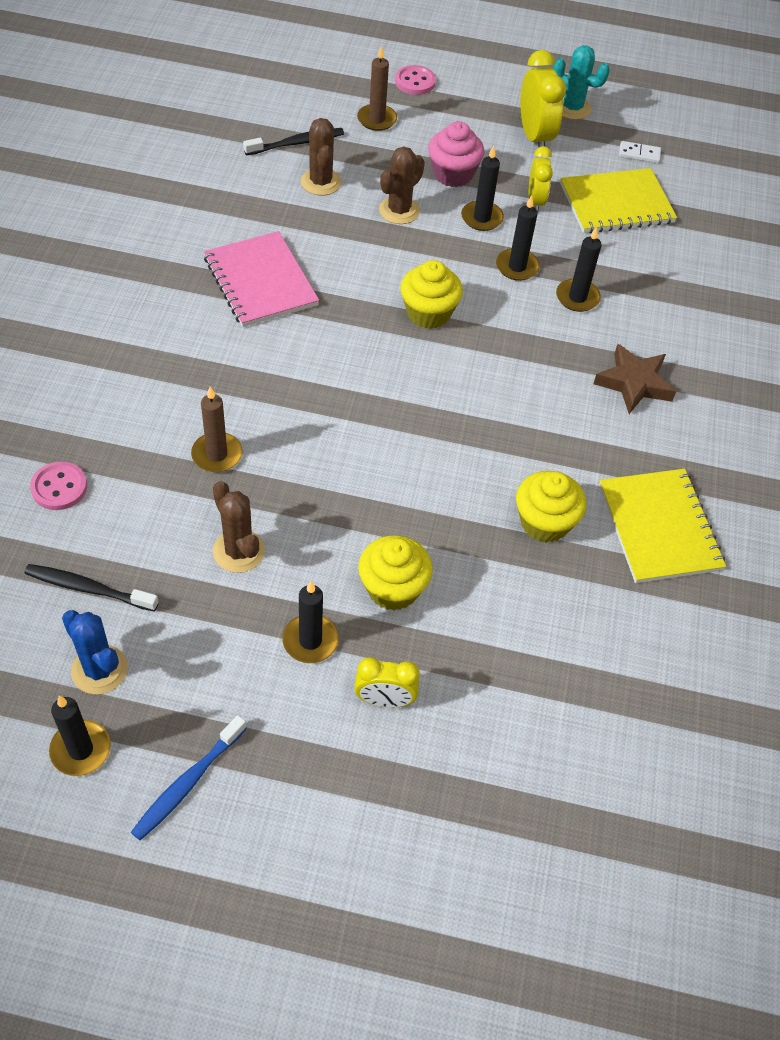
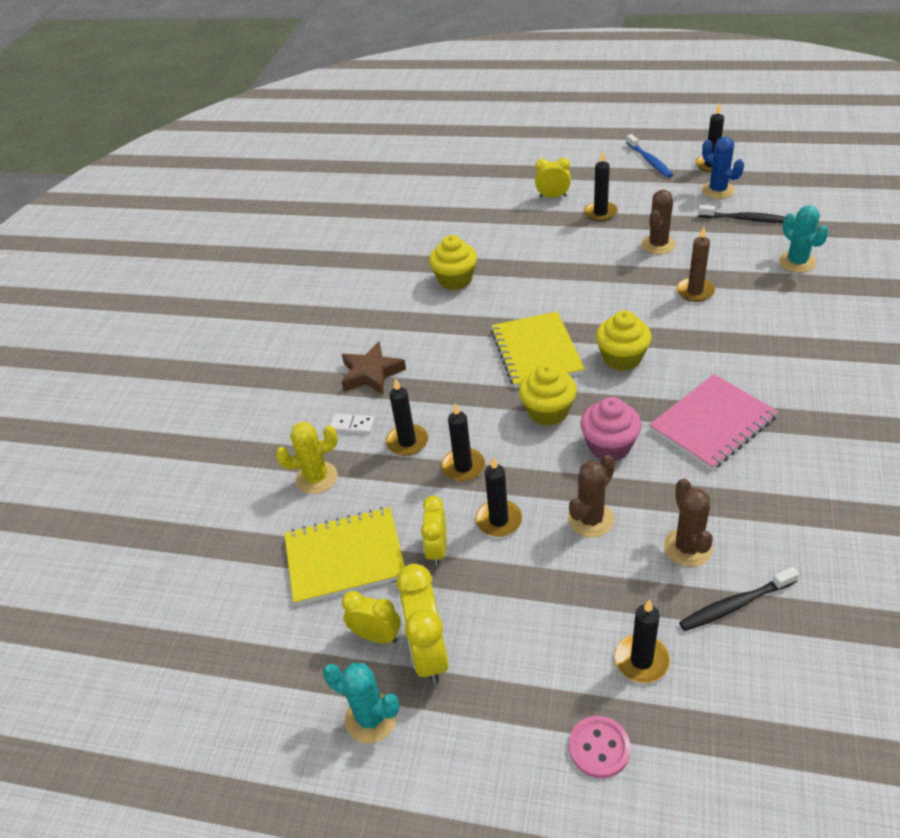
camera: 170 degrees left, 10 degrees down
pink button [30,462,87,510] -> turquoise cactus [779,205,829,273]
blue toothbrush [131,715,247,840] -> blue toothbrush turned 120 degrees clockwise [626,134,673,178]
pink notebook [204,231,319,327] -> pink notebook turned 75 degrees clockwise [649,374,778,470]
brown cactus [213,481,265,573] -> brown cactus turned 60 degrees clockwise [641,190,676,254]
brown candle [357,46,397,131] -> black candle [615,599,670,683]
yellow cupcake [358,535,433,611] -> yellow cupcake moved to [596,310,652,371]
pink cupcake [428,121,484,187] -> pink cupcake moved to [580,397,642,461]
yellow notebook [599,469,726,583] -> yellow notebook moved to [491,312,585,388]
white domino [619,141,661,163] -> white domino moved to [330,414,375,434]
none -> yellow cactus [275,422,338,494]
none -> yellow clock [342,591,401,643]

